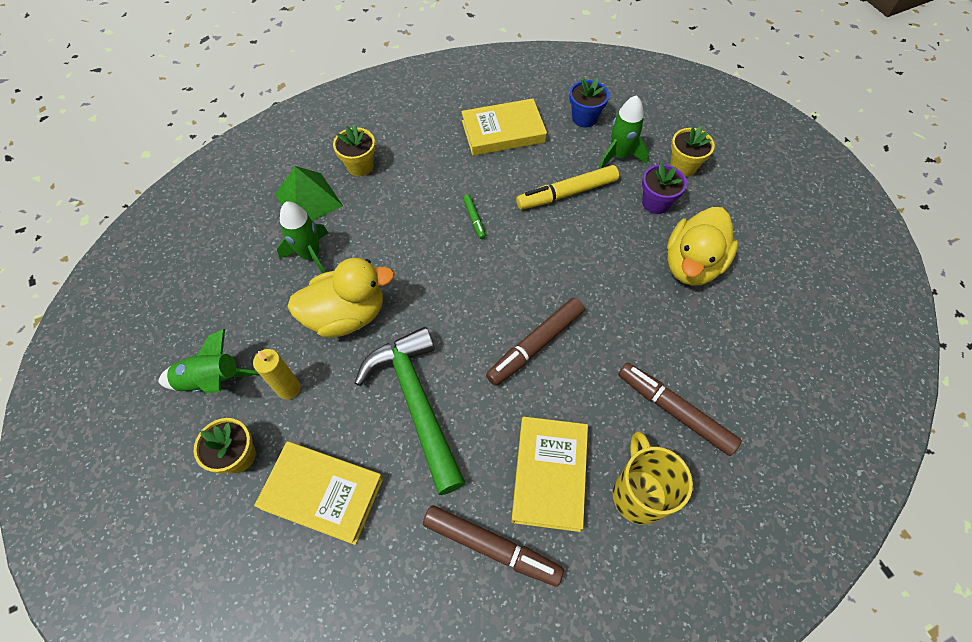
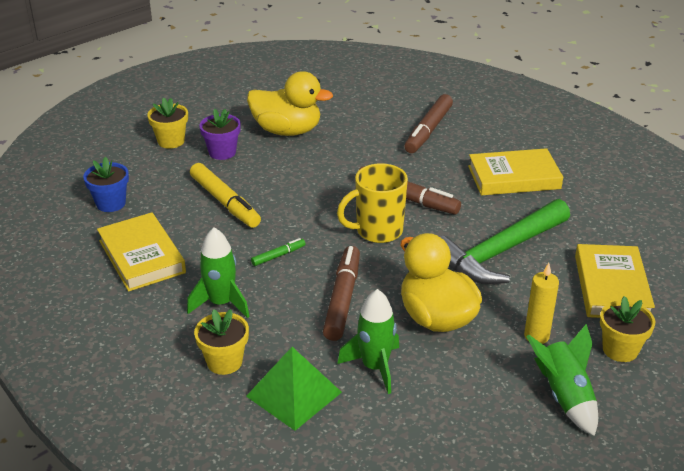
camera: 105 degrees left, 25 degrees down
brown marker [423,505,564,587] -> brown marker moved to [323,246,360,341]
green rocket [599,95,649,169] -> green rocket moved to [187,227,250,318]
yellow mug [613,431,693,525] -> yellow mug moved to [337,163,408,243]

